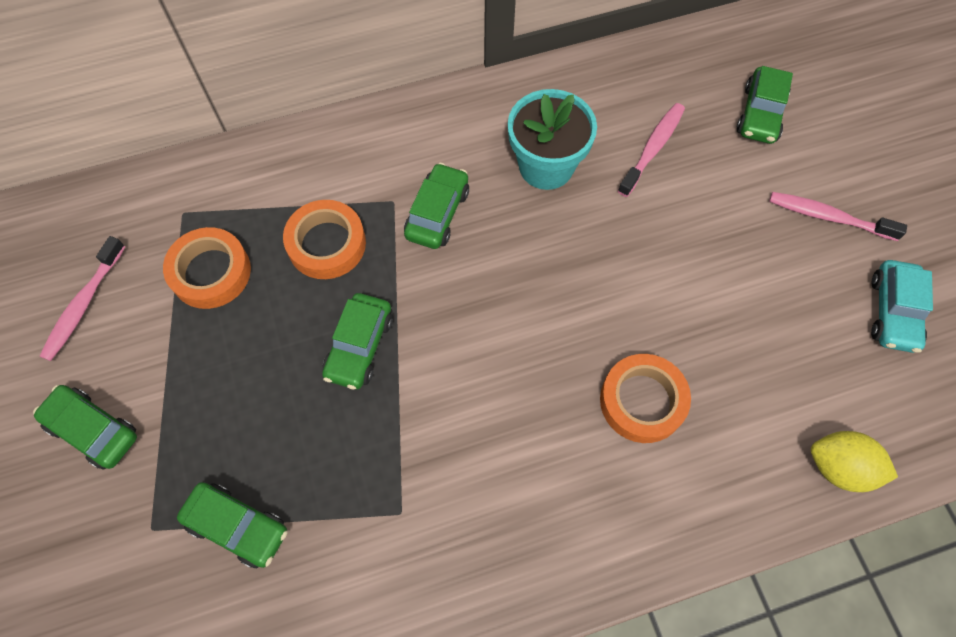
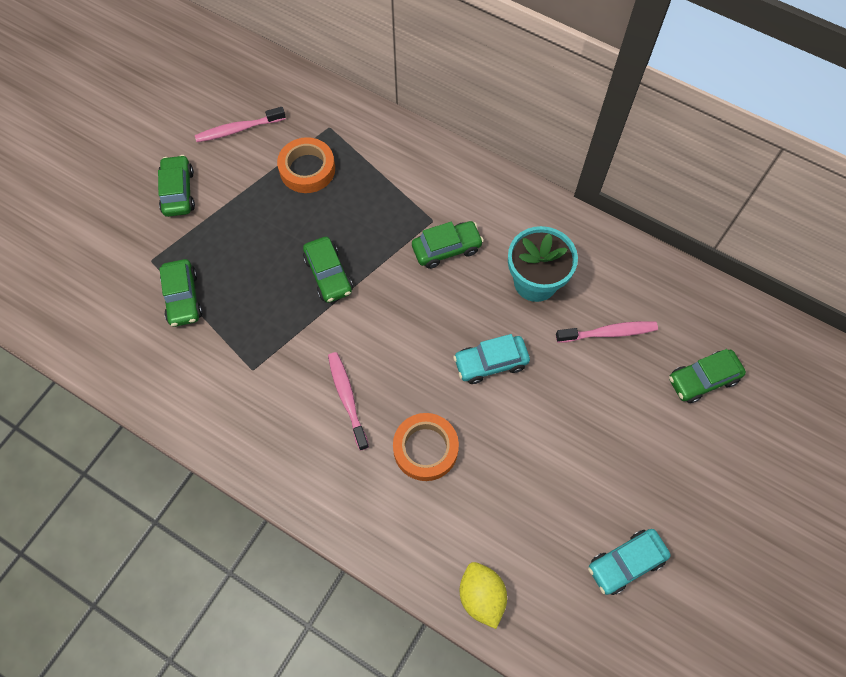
camera: 50 degrees right, 0 degrees up
orange tape [283,200,366,279] -> none
green car [322,293,393,390] -> green car turned 90 degrees counterclockwise [303,237,353,303]
pink toothbrush [769,192,907,241] -> pink toothbrush moved to [328,352,369,451]
none -> turquoise car [453,334,530,384]

